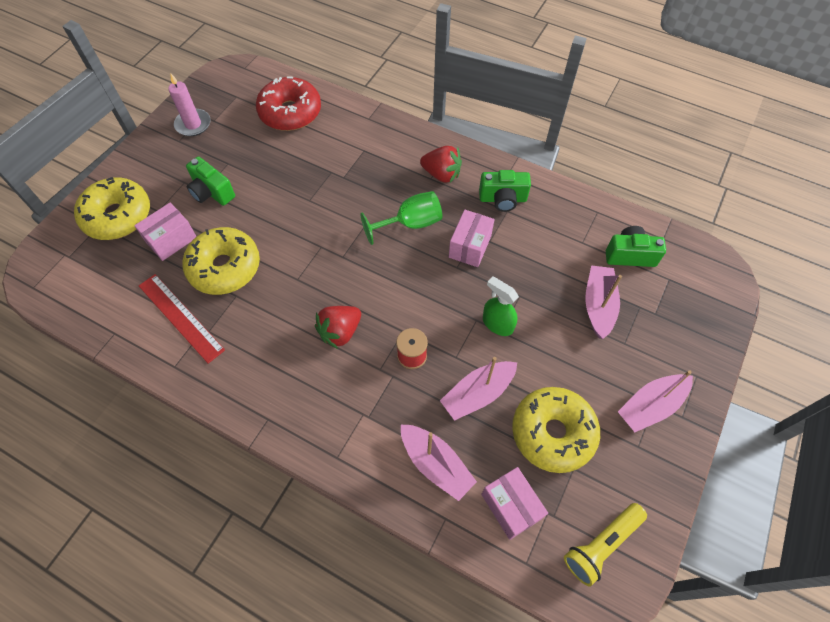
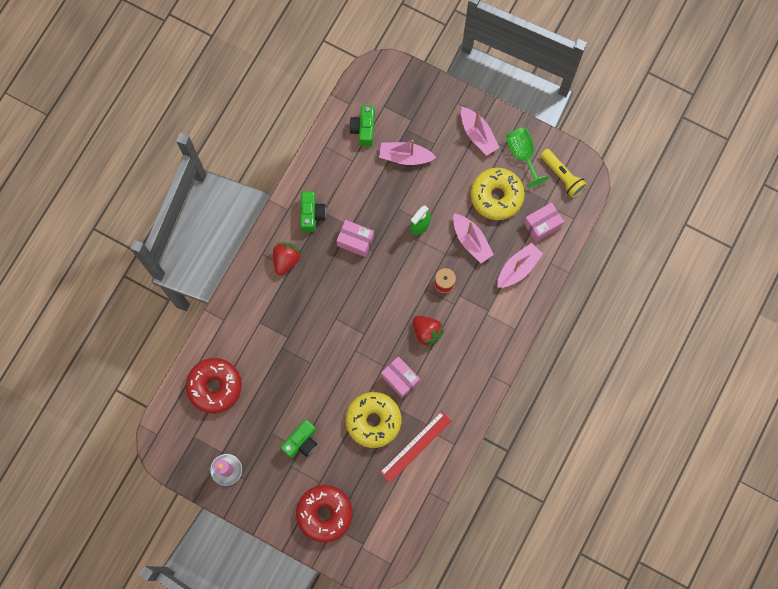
camera: 90 degrees left, 15 degrees up
yellow donut [74,177,150,240] -> red donut [296,485,353,542]
pink box [134,203,197,261] -> pink box moved to [381,356,420,398]
green goblet [360,191,443,245] -> green goblet moved to [506,127,549,188]

